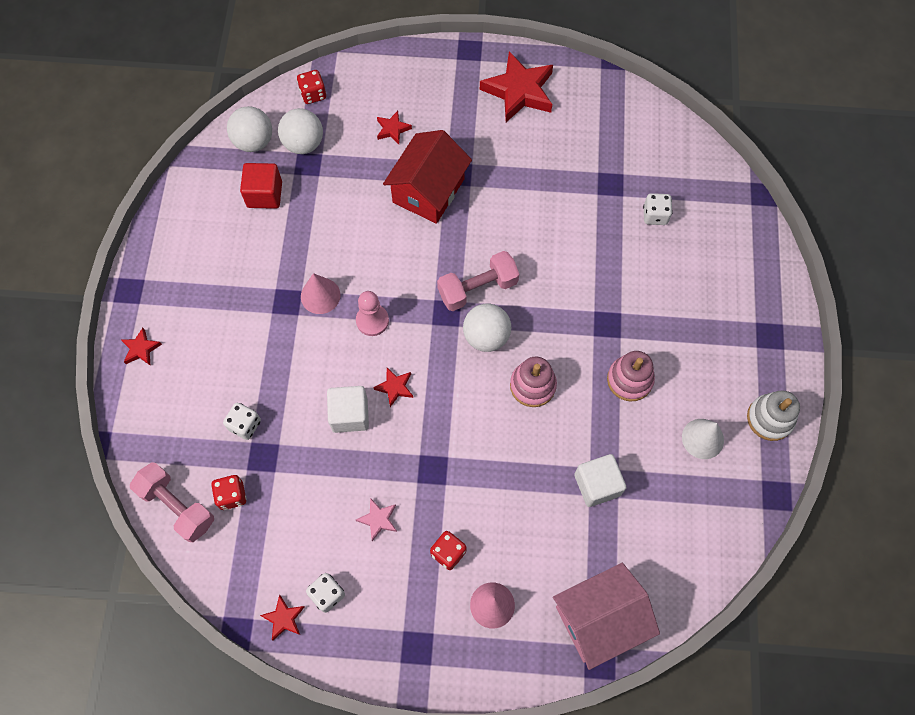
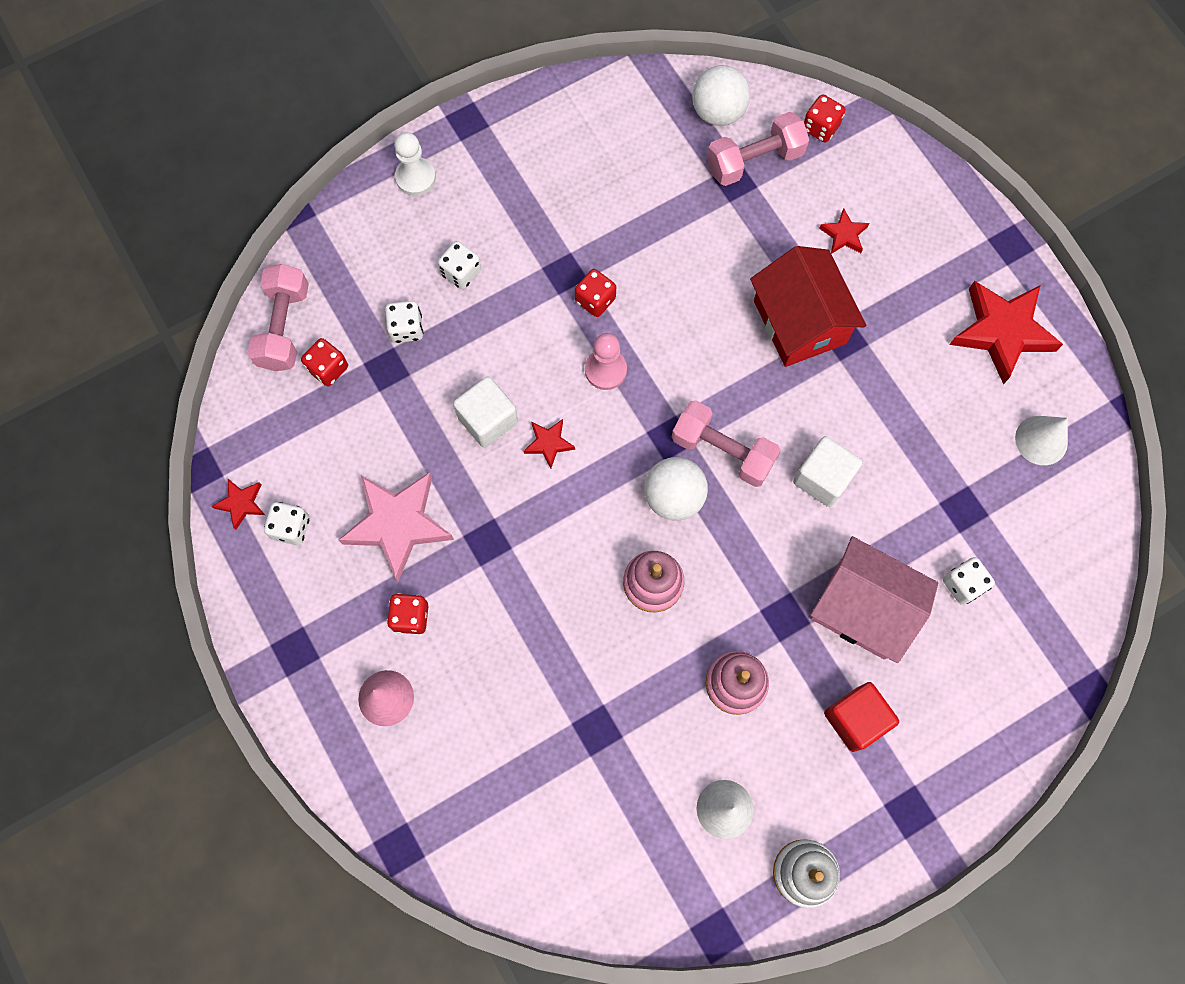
camera: 55 degrees right, 5 degrees up
red star [121,328,162,366] -> white pawn [394,132,436,196]
red cube [240,163,282,209] -> red cube moved to [824,682,899,752]
white ball [278,108,323,154] -> pink dumbbell [707,112,809,186]
pink cone [301,273,340,314] -> red dice [575,269,616,317]
pink star [356,498,397,541] -> pink star [339,472,454,582], size x2.13
red house [383,130,472,224] -> red house turned 75 degrees clockwise [750,246,867,367]
pink house [553,563,660,670] -> pink house moved to [810,536,938,663]
white cube [574,454,627,507] -> white cube moved to [793,436,862,507]
none -> white dice [438,241,481,289]
none -> white cone [1015,416,1068,465]

